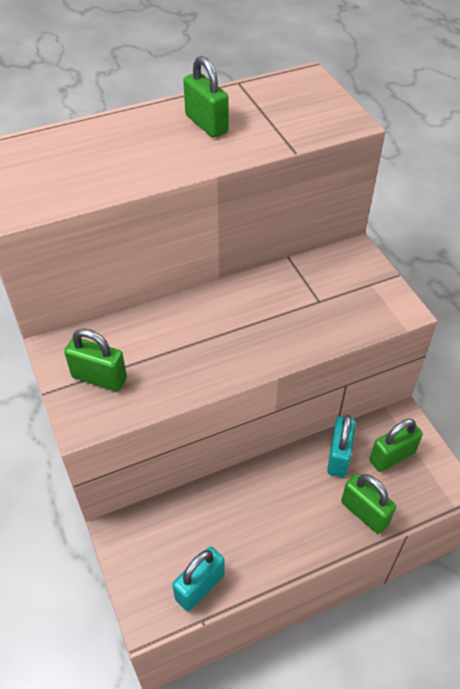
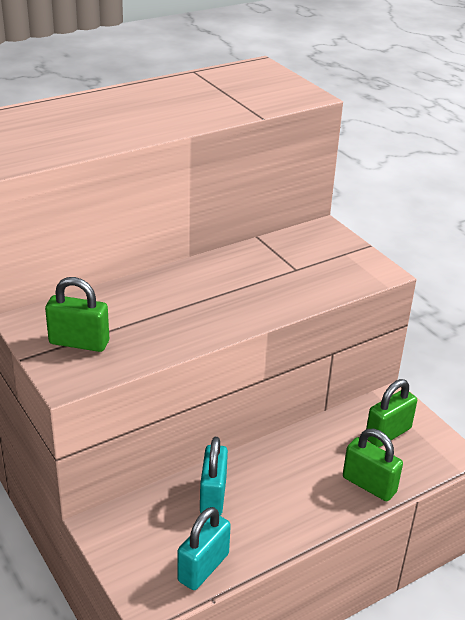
camera: 10 degrees left, 15 degrees down
green padlock [183,56,229,138] -> none
turquoise padlock [327,415,356,477] -> turquoise padlock moved to [200,437,228,516]

